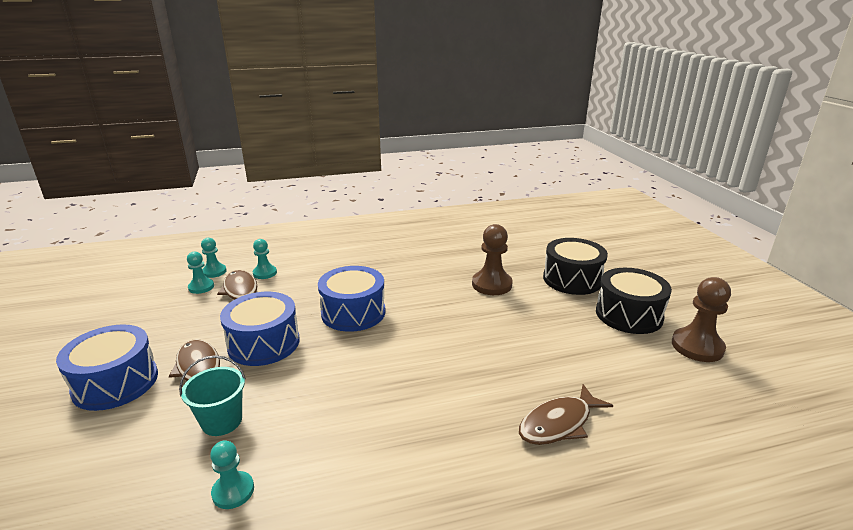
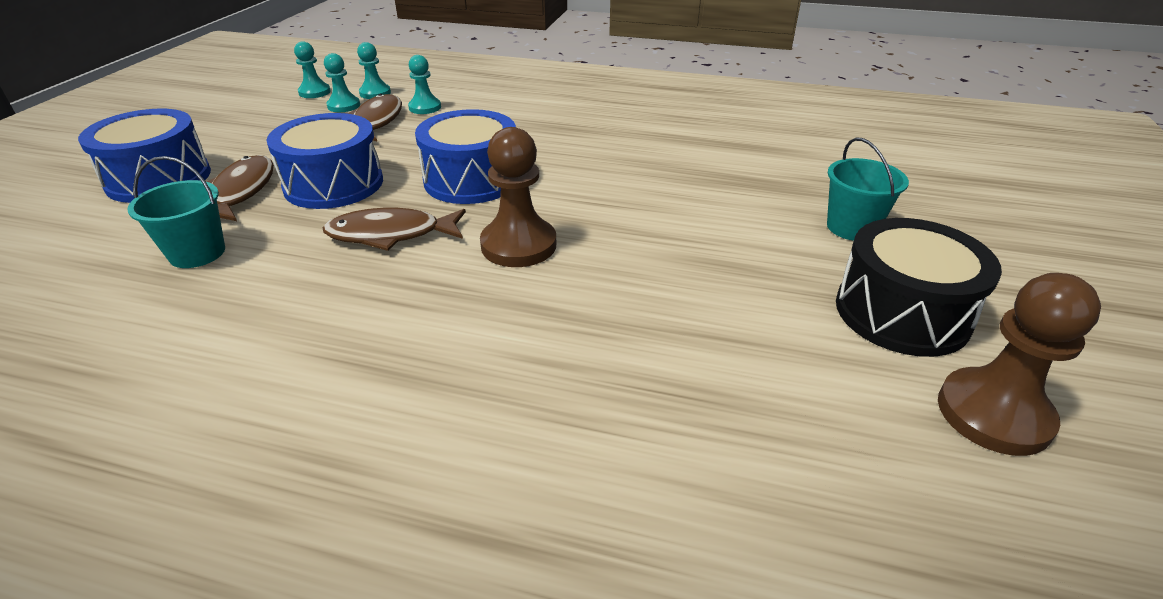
camera: 30 degrees right, 10 degrees up
turquoise pawn [210,440,254,509] -> turquoise pawn moved to [294,41,331,98]
brown pawn [472,224,513,295] -> brown pawn moved to [480,127,556,267]
brown fish [519,384,613,445] -> brown fish moved to [323,208,466,251]
black drum [543,238,608,295] -> turquoise bucket [827,138,909,241]

